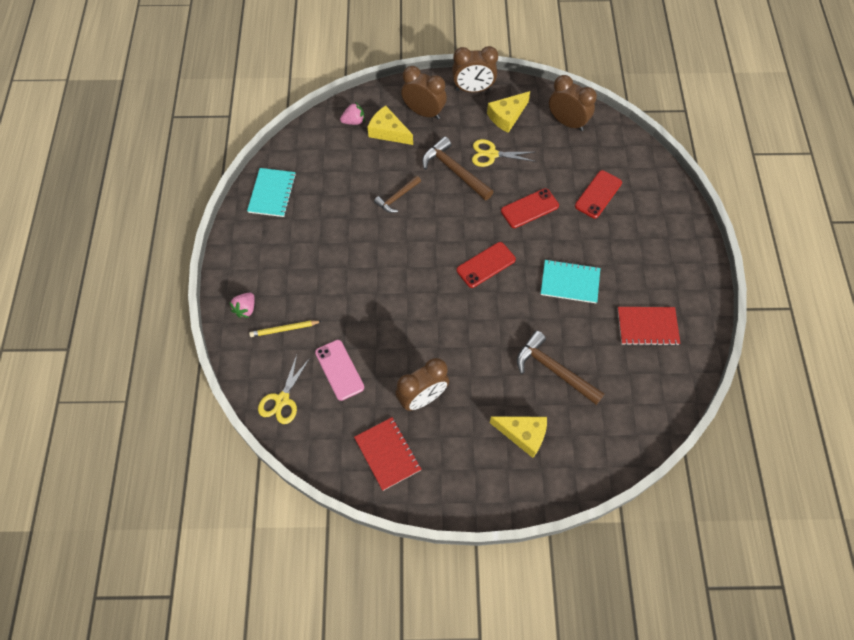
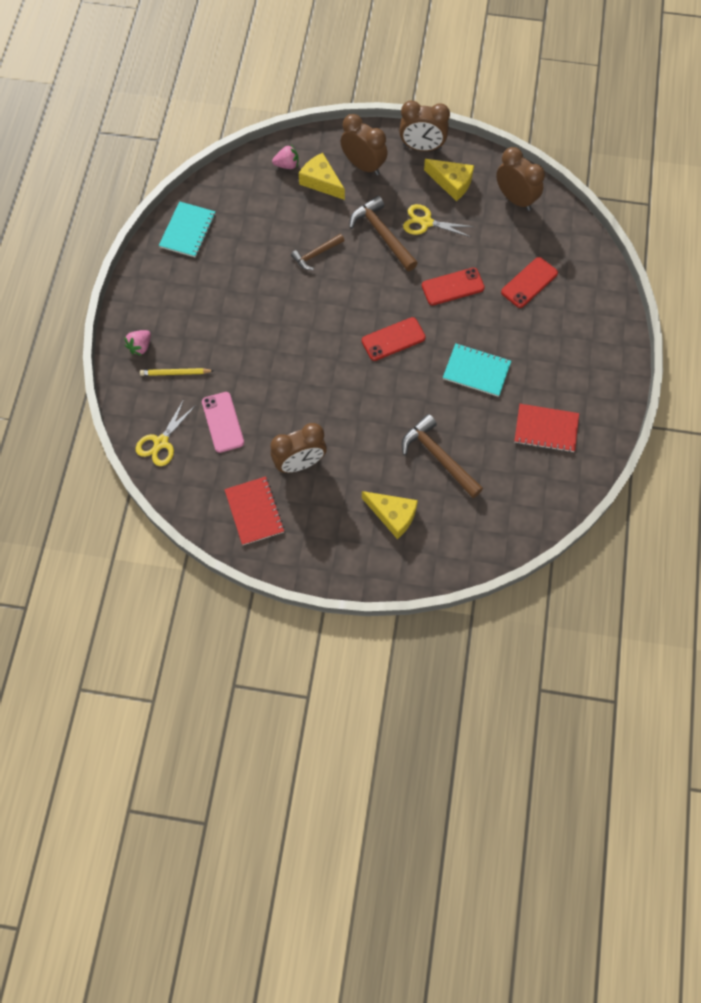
camera: 10 degrees right, 5 degrees up
yellow cheese [487,91,530,133] -> yellow cheese turned 120 degrees counterclockwise [424,159,474,201]

